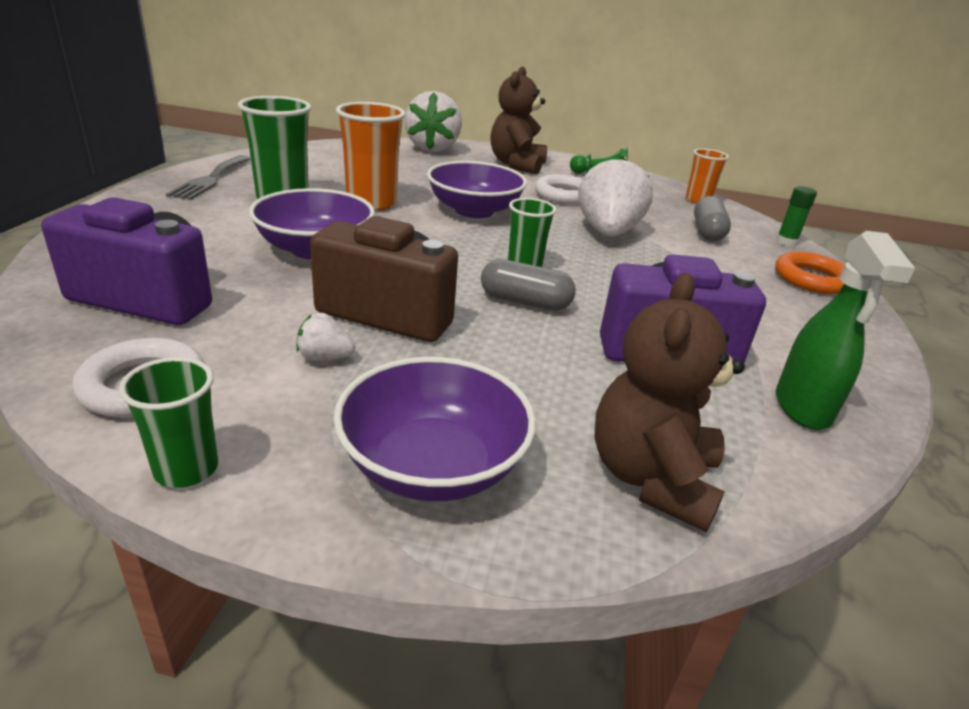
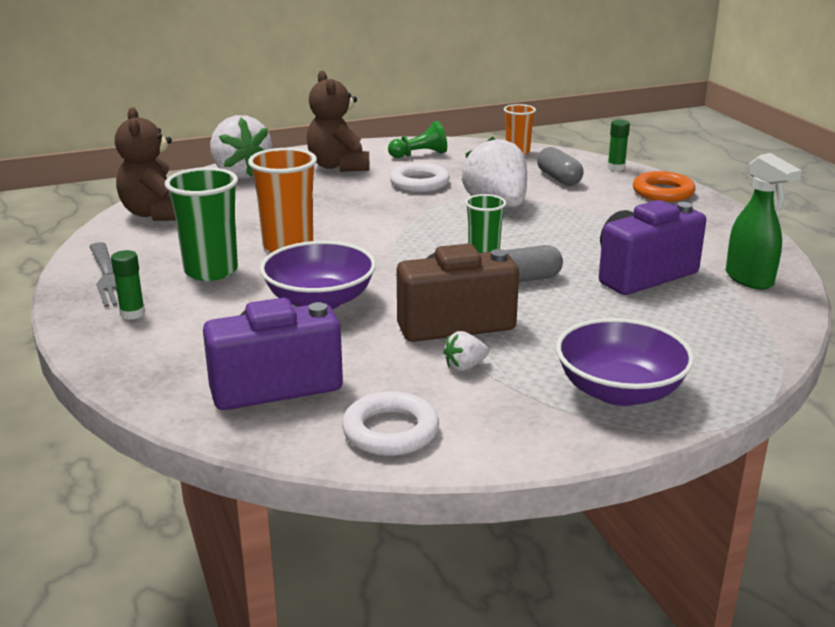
camera: 30 degrees left, 5 degrees down
green cup [119,357,218,488] -> none
purple bowl [427,161,527,218] -> none
brown teddy bear [595,273,745,532] -> brown teddy bear moved to [115,107,176,221]
none -> green glue stick [111,250,145,320]

